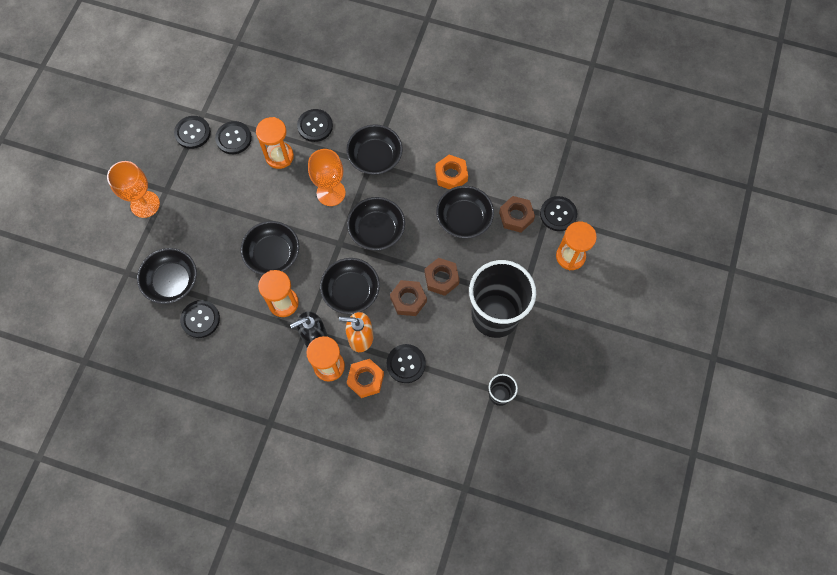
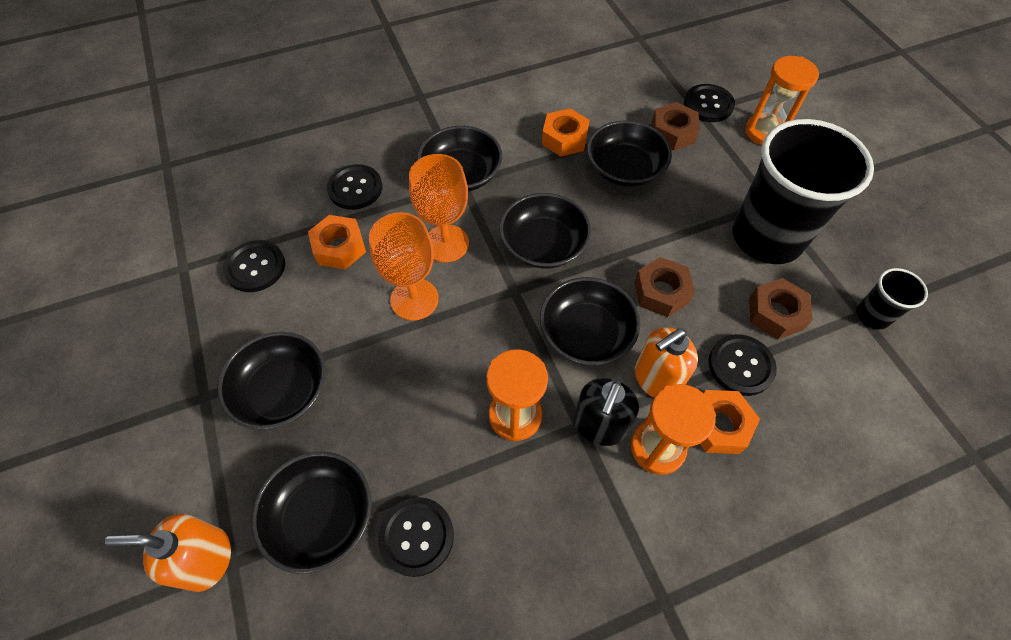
camera: 40 degrees left, 10 degrees down
orange goblet [107,161,160,218] -> orange goblet moved to [369,212,439,321]
black button [174,116,211,149] -> none
black bowl [240,221,299,275] -> black bowl moved to [217,332,326,430]
orange hourglass [256,117,294,169] -> orange nut [308,215,366,269]
brown nut [425,258,459,296] -> brown nut moved to [749,278,813,340]
none -> orange soap dispenser [105,514,231,592]

